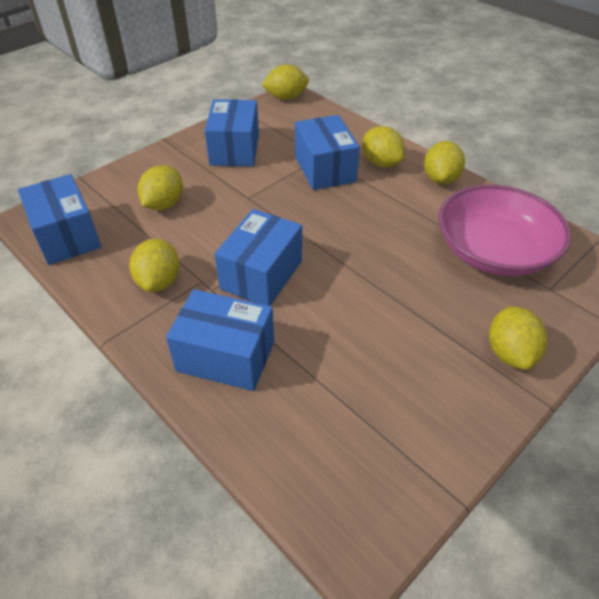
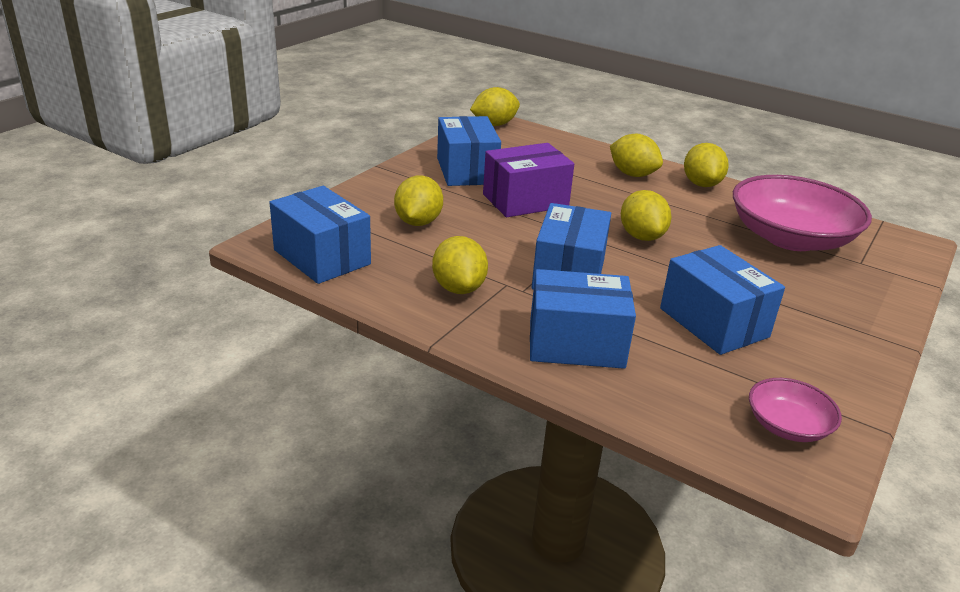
camera: 15 degrees left, 15 degrees down
blue box [295,115,360,190] -> blue box moved to [660,245,785,355]
yellow lemon [489,306,547,370] -> yellow lemon moved to [621,190,672,241]
none -> purple box [483,143,574,217]
none -> pink bowl [749,378,842,442]

